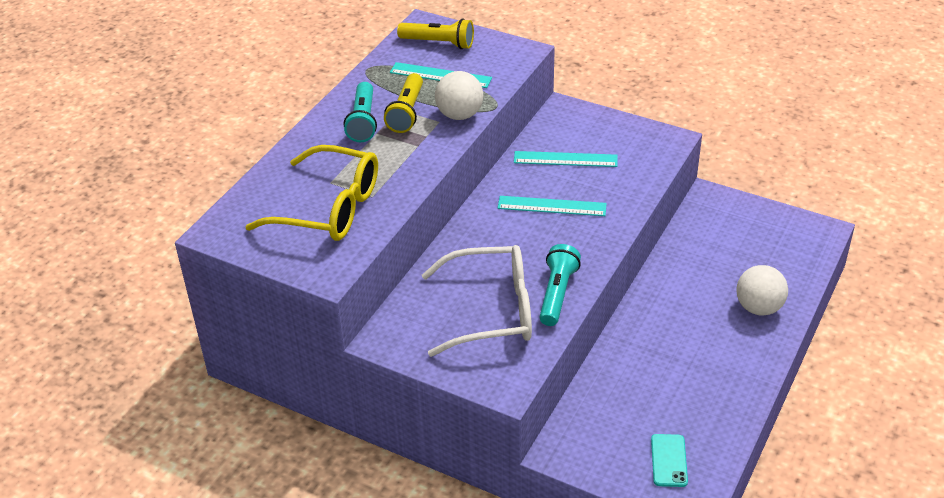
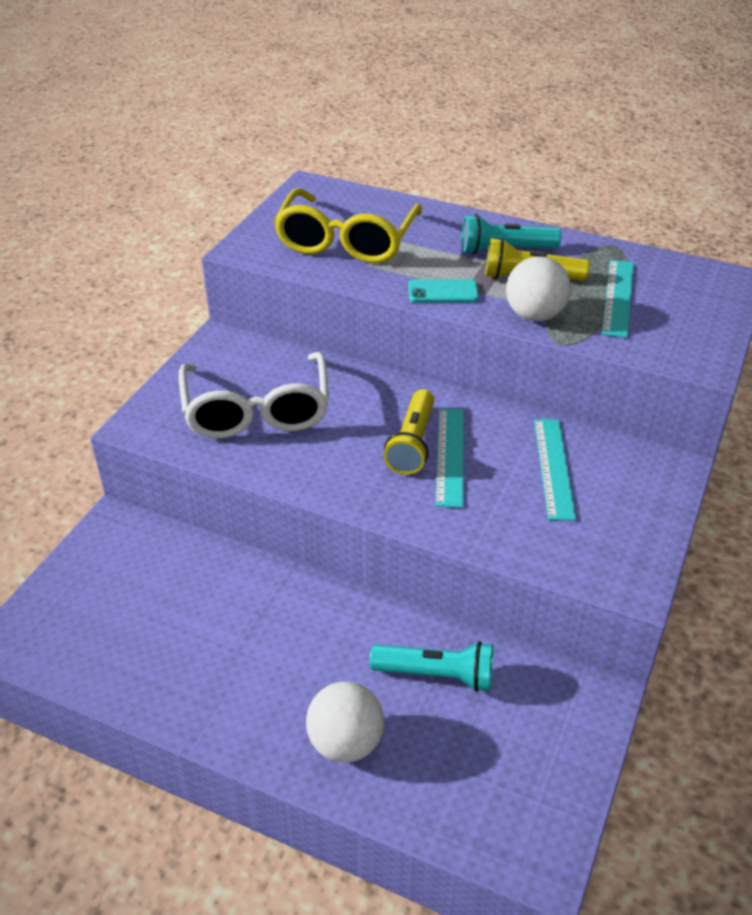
camera: 85 degrees right, 0 degrees up
yellow flashlight [397,19,474,49] -> yellow flashlight moved to [384,389,434,475]
turquoise flashlight [539,244,581,326] -> turquoise flashlight moved to [370,641,493,692]
turquoise phone [651,434,688,487] -> turquoise phone moved to [408,279,479,302]

